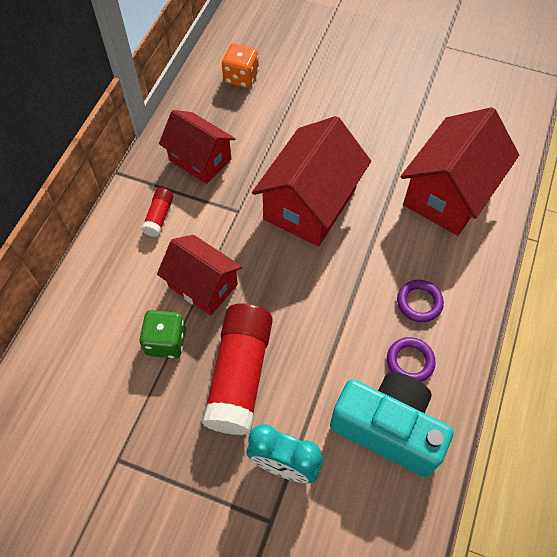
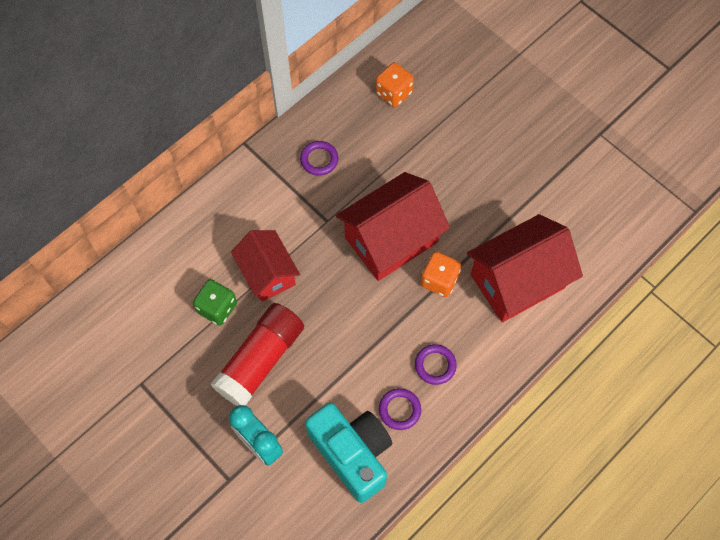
camera: 25 degrees right, 5 degrees up
red glue stick [141,188,173,237] -> none
red house [159,110,236,184] -> purple ring [300,141,338,176]
none -> orange dice [421,252,461,297]

